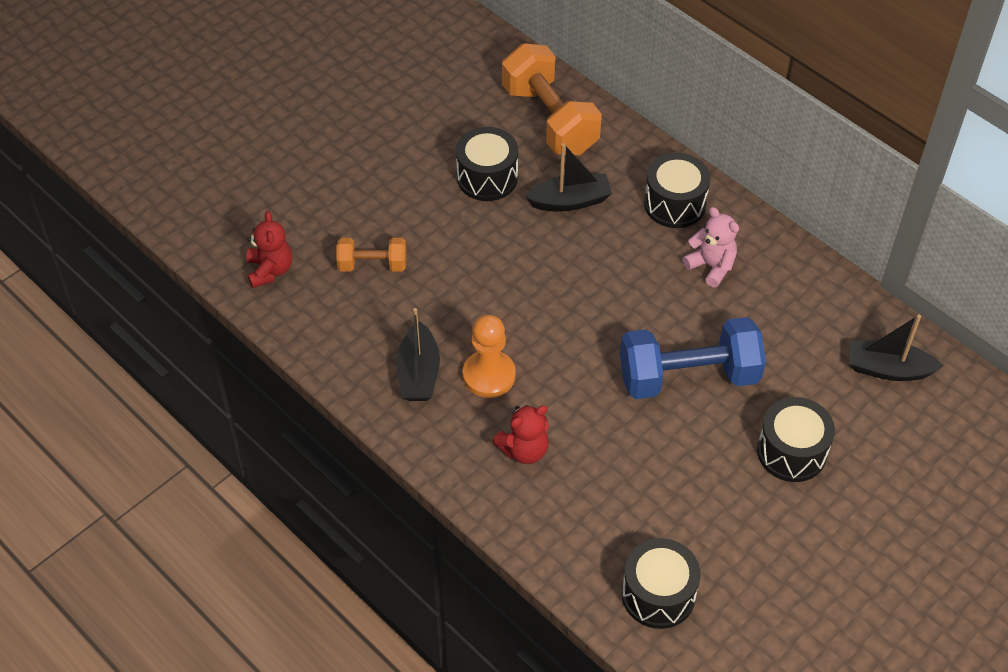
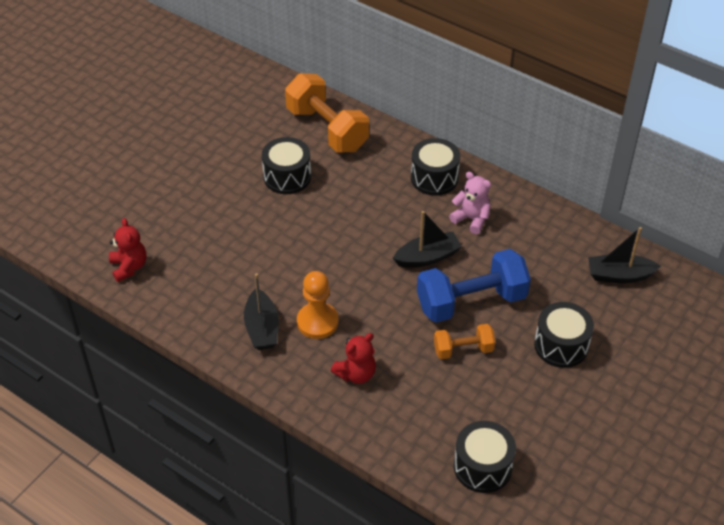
camera: 10 degrees left, 5 degrees down
orange dumbbell [336,238,406,272] -> orange dumbbell moved to [434,324,495,359]
black boat [525,143,612,212] -> black boat moved to [393,211,462,268]

